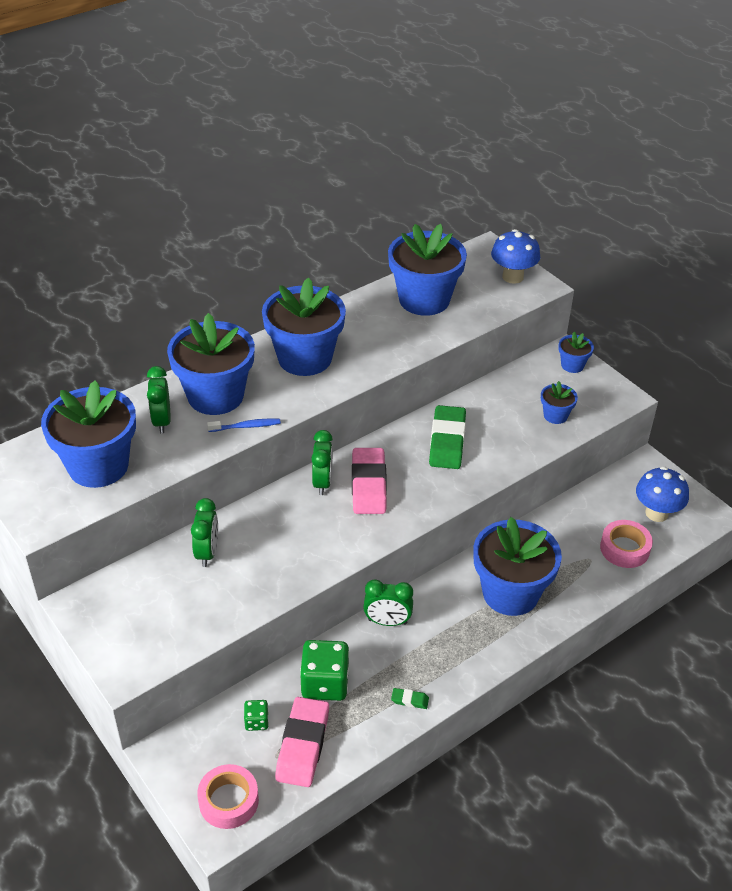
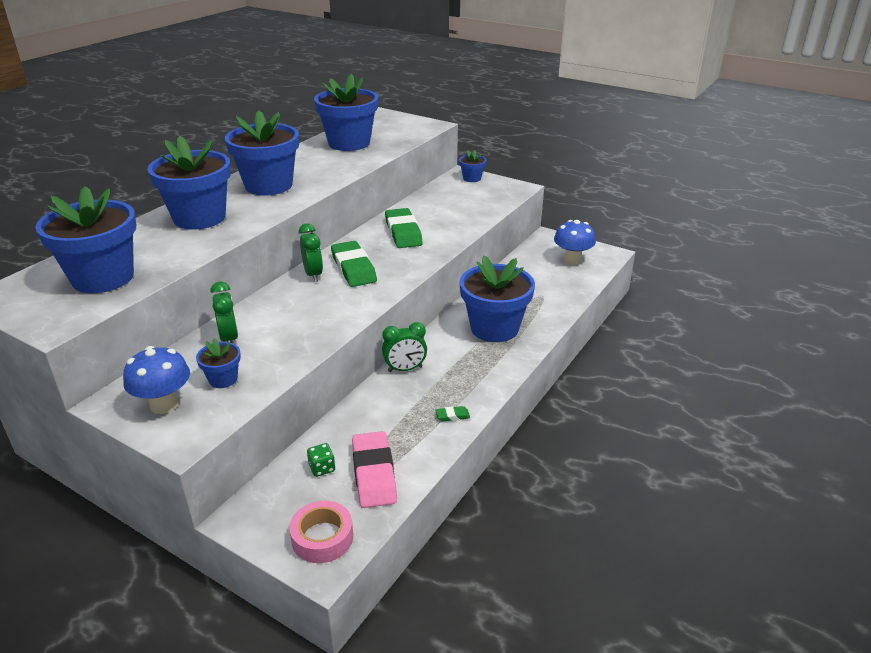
camera: 20 degrees left, 10 degrees down
green clock [147,366,171,434] -> none
blue toothbrush [207,419,281,432] -> none
green dice [300,640,350,701] -> none
pink eraser [352,448,387,514] -> green eraser [331,241,377,287]
blue mushroom [491,229,540,284] -> blue mushroom moved to [123,346,190,414]
blue flower pot [541,381,578,424] -> blue flower pot moved to [196,338,241,388]
pink tape [600,520,653,568] -> none

